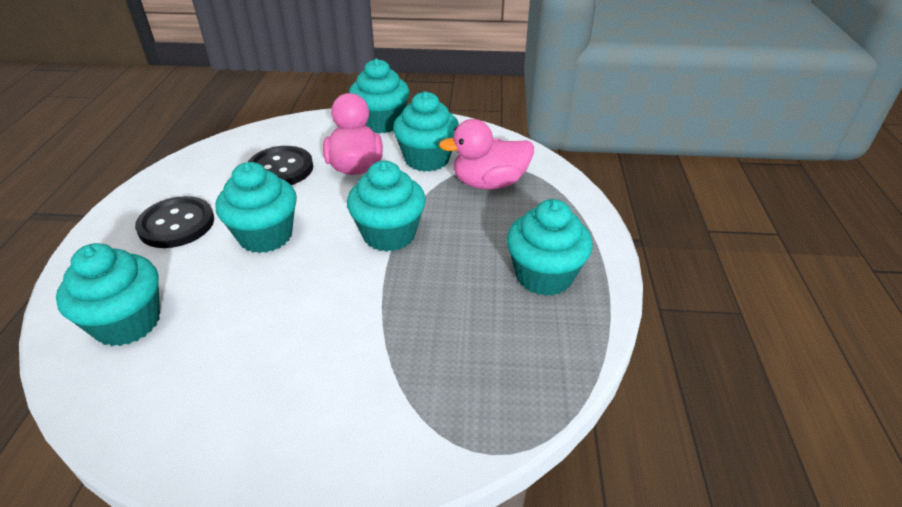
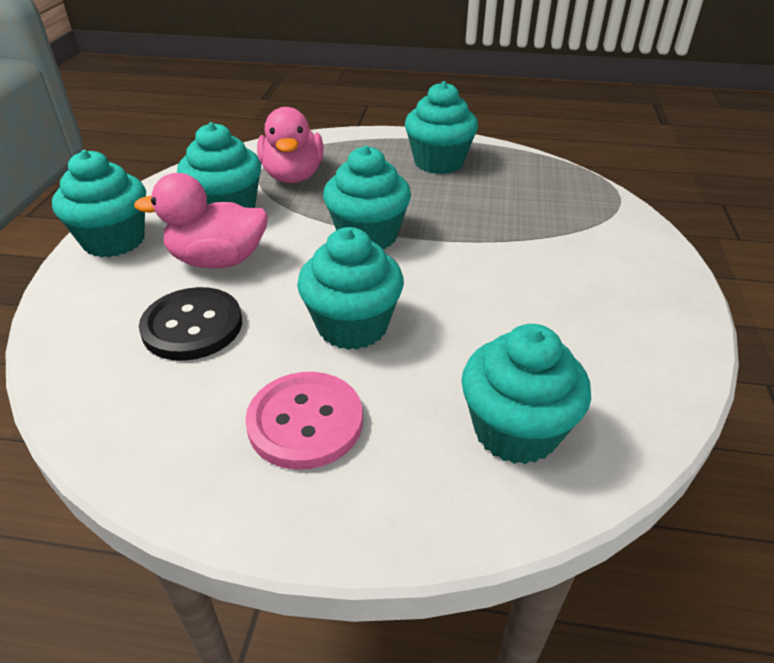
camera: 85 degrees left, 0 degrees up
black button [135,196,214,248] -> pink button [245,372,363,470]

